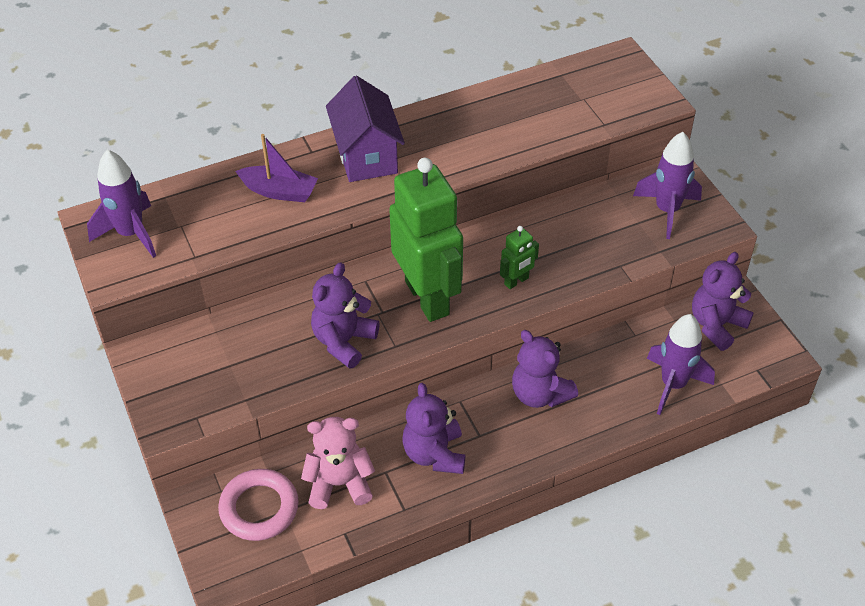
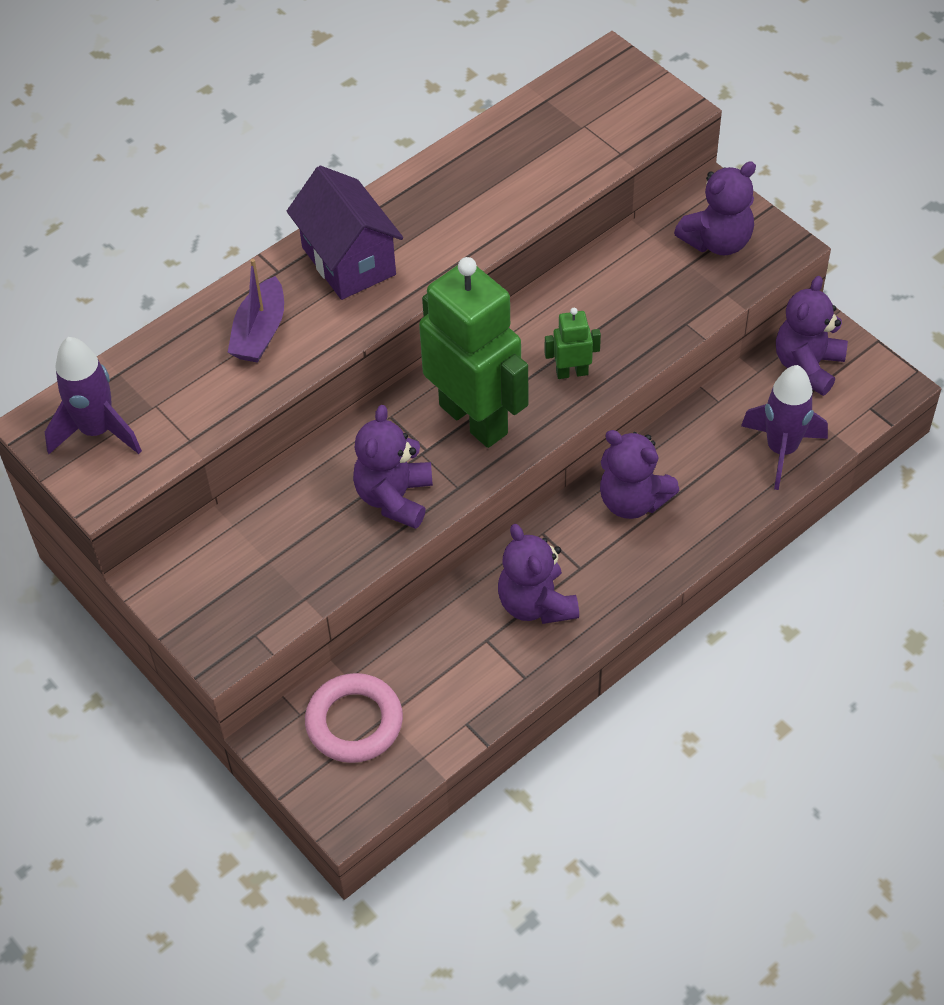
camera: 15 degrees left, 5 degrees up
purple boat [235,134,318,202] -> purple boat turned 105 degrees clockwise [228,259,284,363]
pink teddy bear [301,417,375,509] -> none
green robot [500,226,539,289] -> green robot turned 135 degrees counterclockwise [545,308,601,379]
purple rocket [633,132,702,239] -> purple teddy bear [674,161,756,256]

